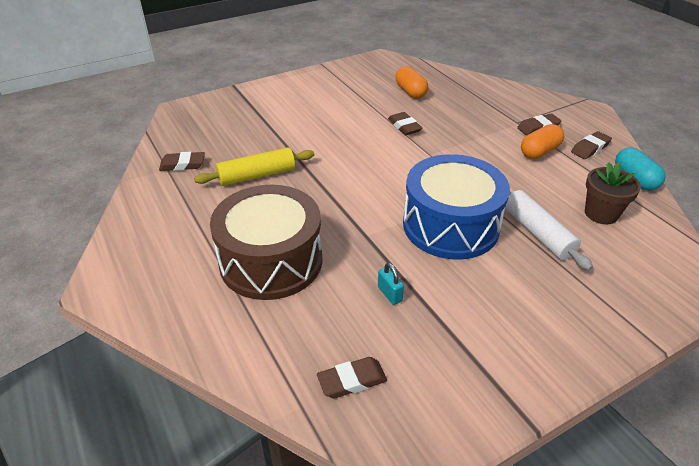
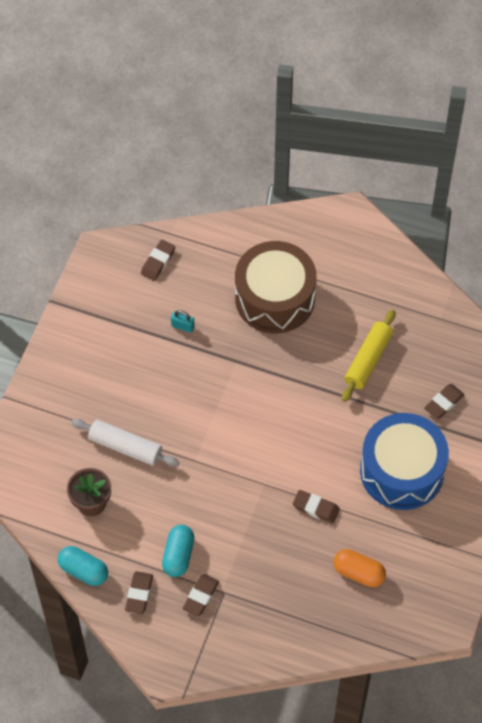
camera: 140 degrees right, 20 degrees up
brown eraser [159,152,205,171] -> brown eraser moved to [424,384,464,419]
blue drum [403,154,510,259] -> blue drum moved to [360,413,449,510]
orange capsule [521,124,564,159] -> turquoise capsule [162,525,194,577]

